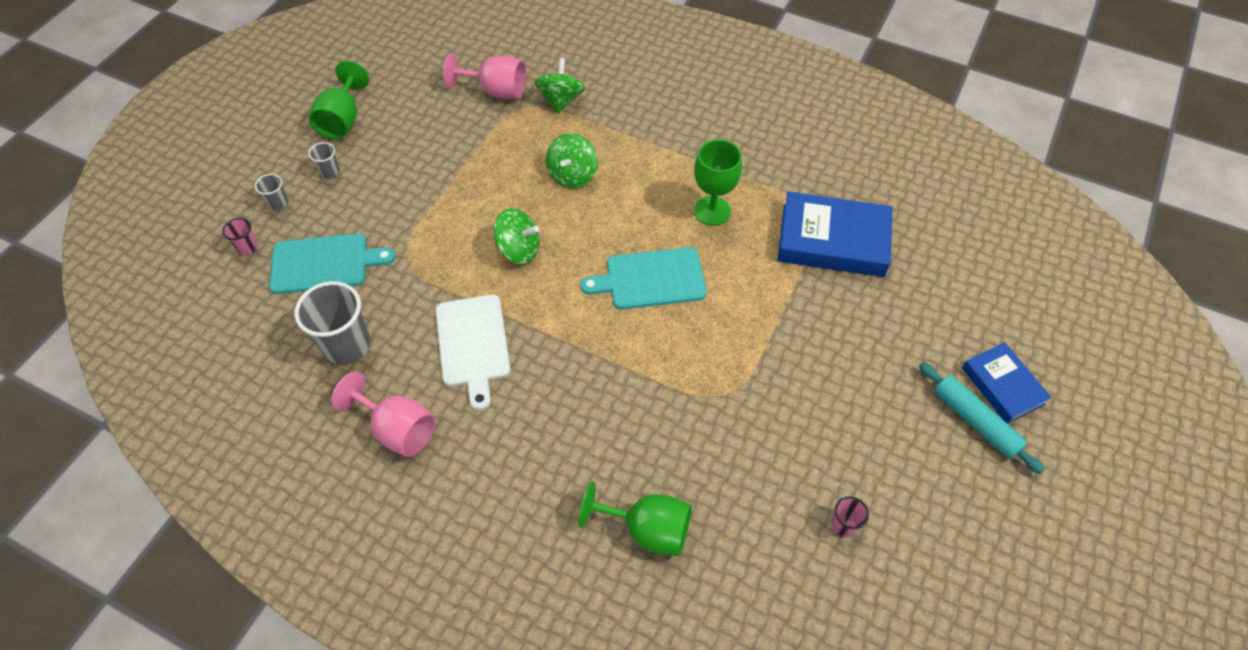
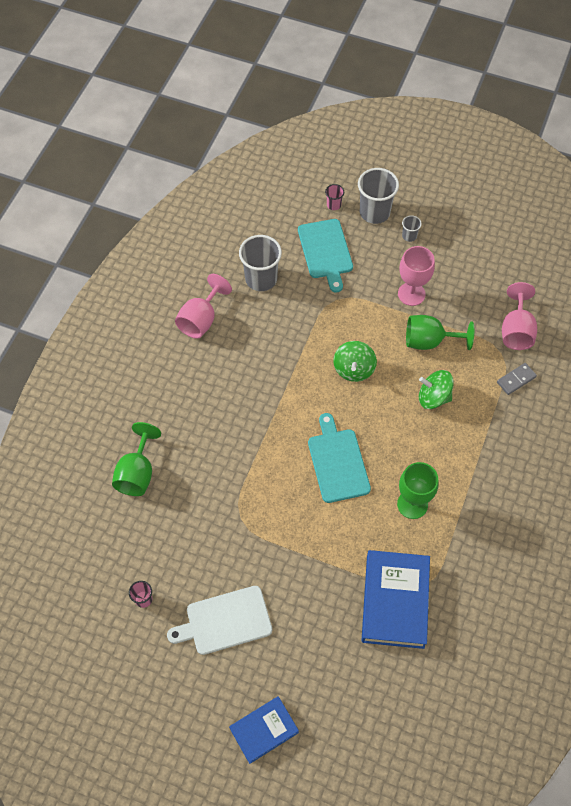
camera: 85 degrees right, 5 degrees up
grey cup [255,174,288,210] -> grey cup [358,168,399,224], size x2.10
green goblet [309,61,369,139] -> green goblet moved to [406,315,474,350]
white cutting board [436,294,511,411] -> white cutting board moved to [167,586,272,655]
green spinning top [535,58,585,114] -> grey domino [497,363,537,395]
turquoise rolling pin [919,362,1045,474] -> none
none -> pink goblet [398,246,435,306]

